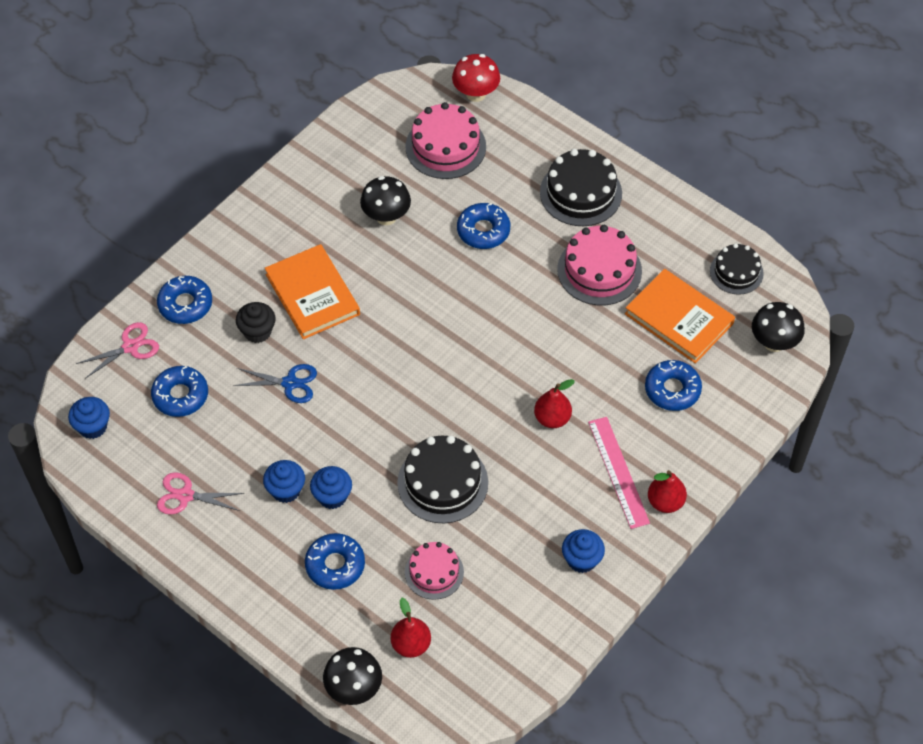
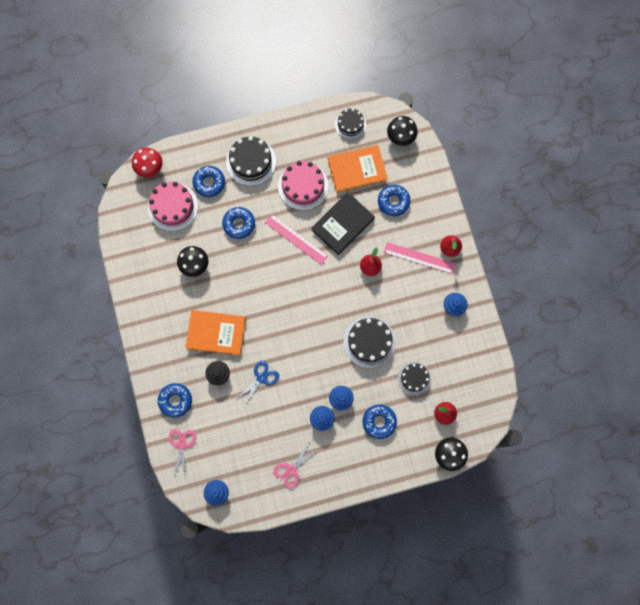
camera: 55 degrees left, 20 degrees up
blue donut [151,366,208,417] -> blue donut moved to [192,166,225,197]
pink cake [405,542,464,600] -> black cake [398,362,431,395]
none -> pink ruler [265,214,328,265]
none -> black book [311,192,375,255]

